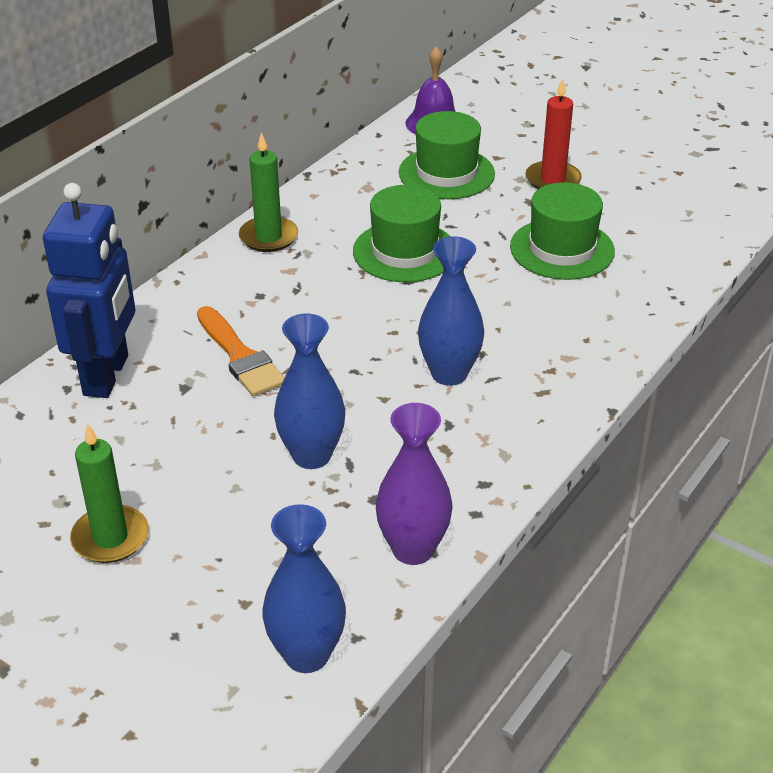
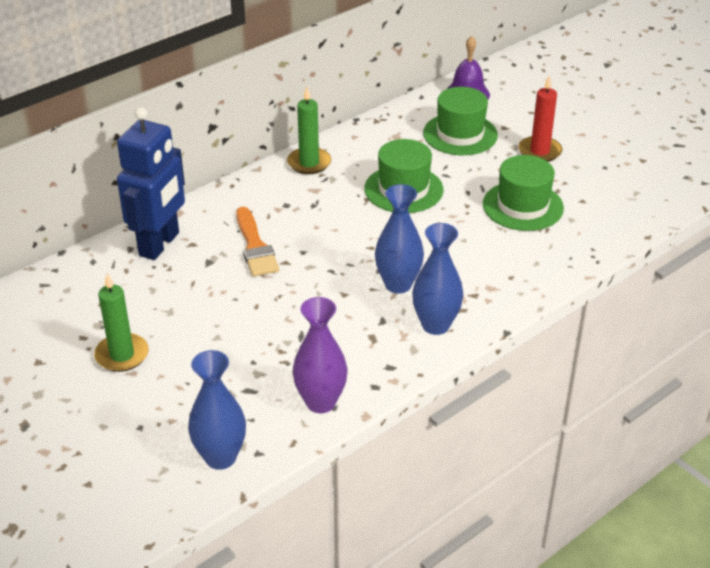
camera: 15 degrees right, 0 degrees up
blue vase [274,313,345,469] -> blue vase moved to [412,223,463,335]

